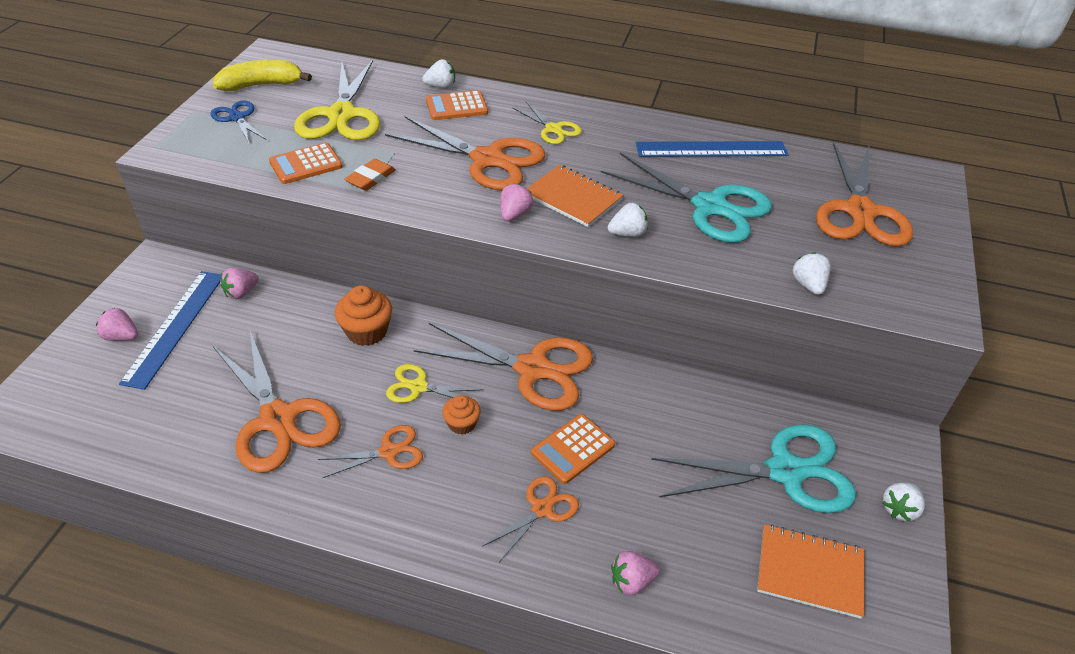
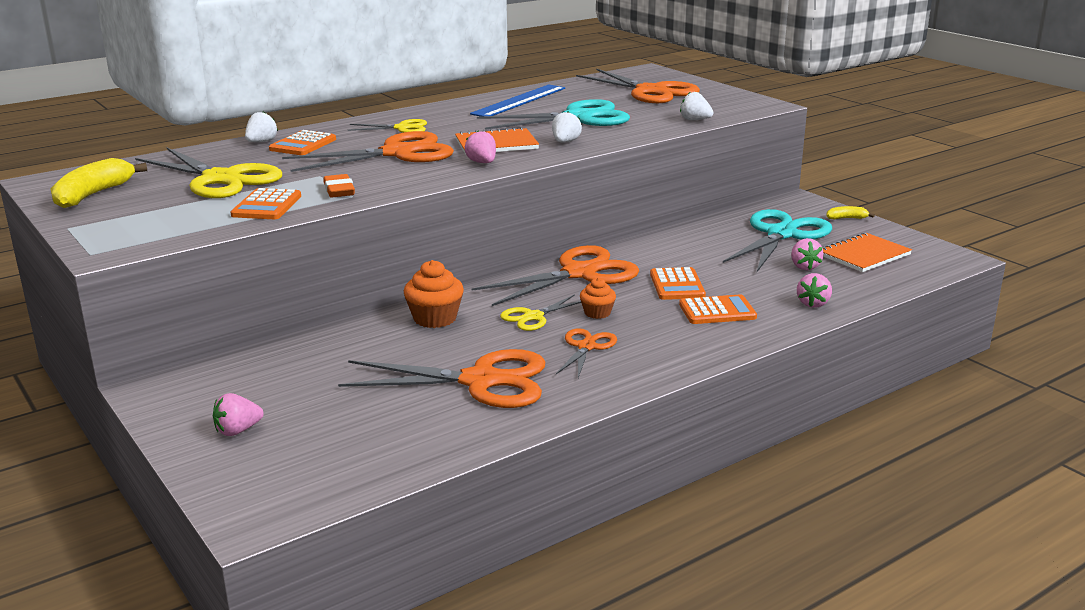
camera: 50 degrees left, 20 degrees down
blue ruler [119,271,221,390] -> none
blue scissors [210,100,267,143] -> none
pink strawberry [221,268,259,299] -> pink strawberry moved to [791,238,824,270]
orange scissors [482,476,579,562] -> orange calculator [679,294,757,324]
white strawberry [882,483,925,522] -> yellow banana [826,206,875,220]

